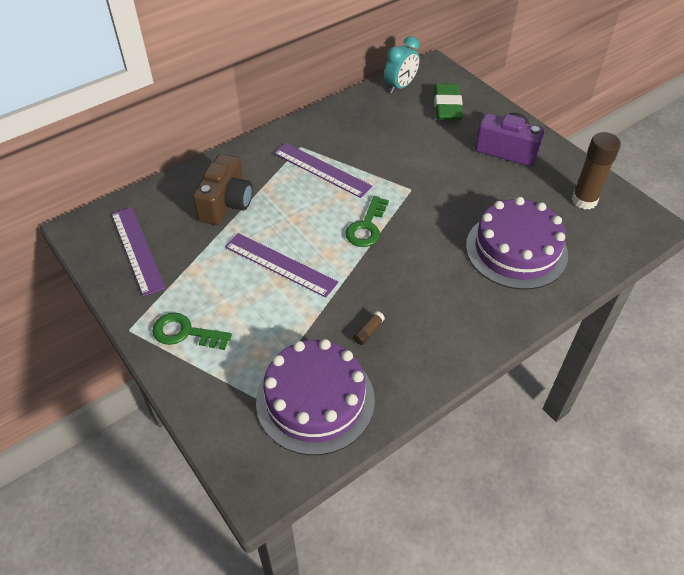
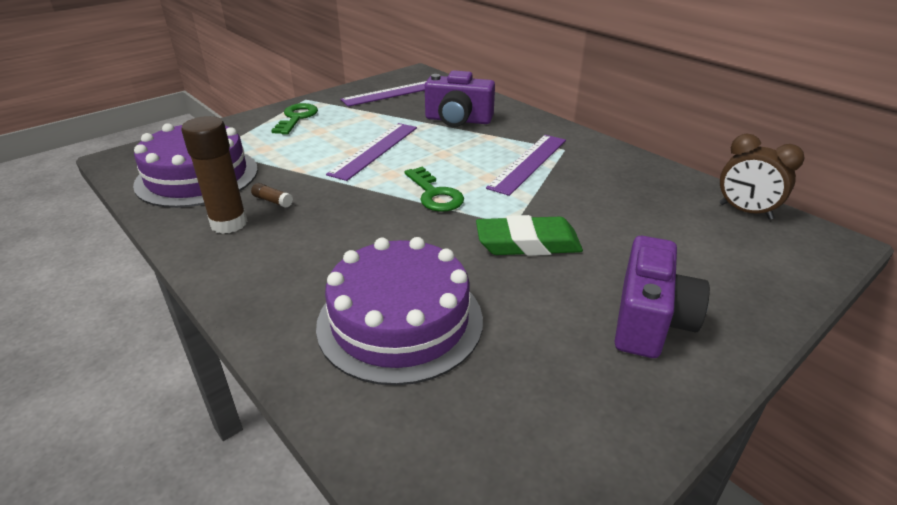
camera: 85 degrees right, 15 degrees down
brown camera [193,154,253,225] -> purple camera [425,70,495,127]
green key [345,196,389,247] -> green key turned 135 degrees counterclockwise [404,167,464,212]
turquoise clock [384,36,420,93] -> brown clock [719,134,804,220]
green eraser [434,83,463,120] -> green eraser moved to [476,215,583,256]
brown glue stick [572,132,621,209] -> brown glue stick moved to [181,116,247,234]

